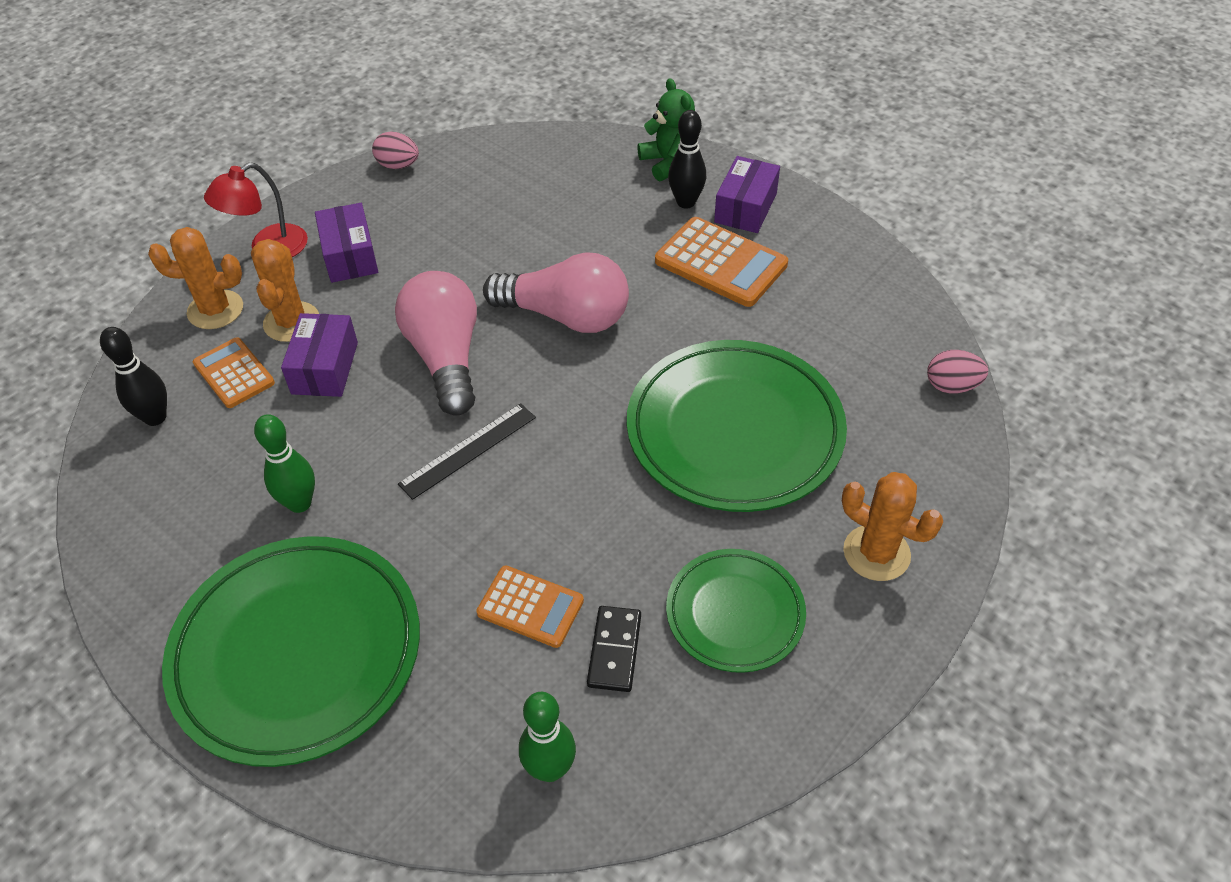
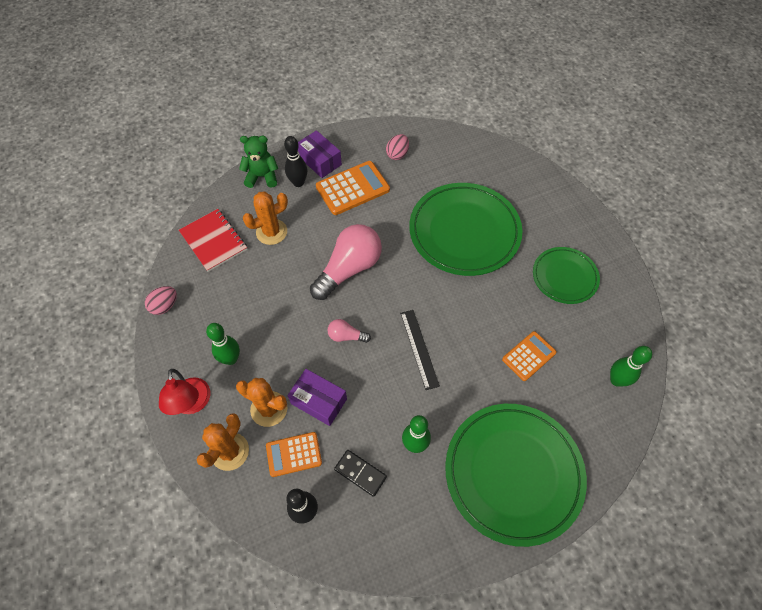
camera: 65 degrees left, 10 degrees up
purple box [315,203,378,283] -> green bowling pin [206,323,240,365]
pink light bulb [395,271,477,416] -> pink light bulb [327,319,371,343], size x0.47
black domino [587,606,641,692] -> black domino moved to [334,450,387,497]
orange cactus [842,472,943,581] -> orange cactus moved to [243,191,288,245]
pink egg [927,350,988,394] -> pink egg moved to [386,134,409,160]
none -> red notebook [179,209,247,272]

